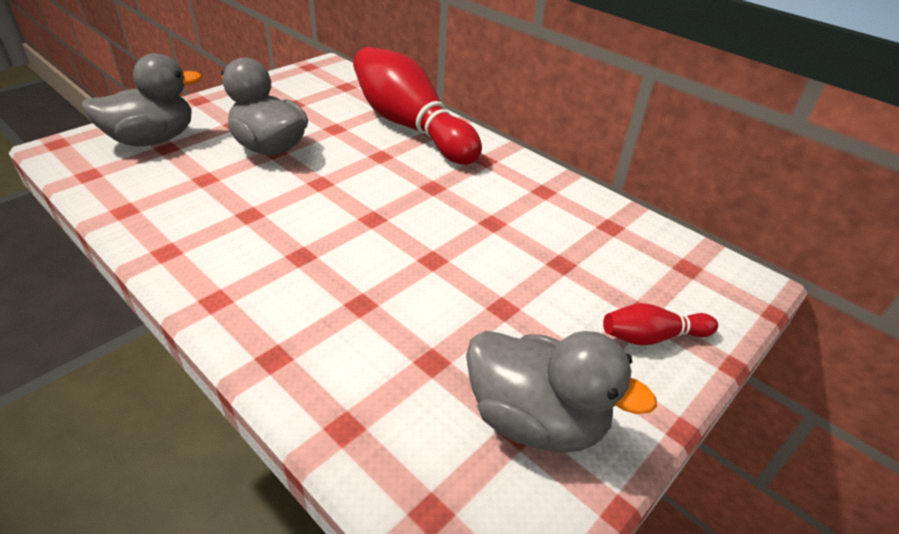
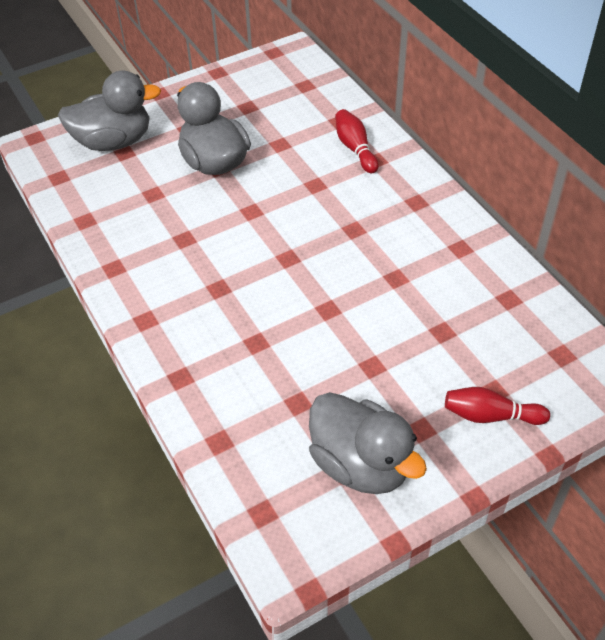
camera: 20 degrees right, 10 degrees up
red bowling pin [353,47,482,165] -> red bowling pin [335,109,379,173], size x0.43

